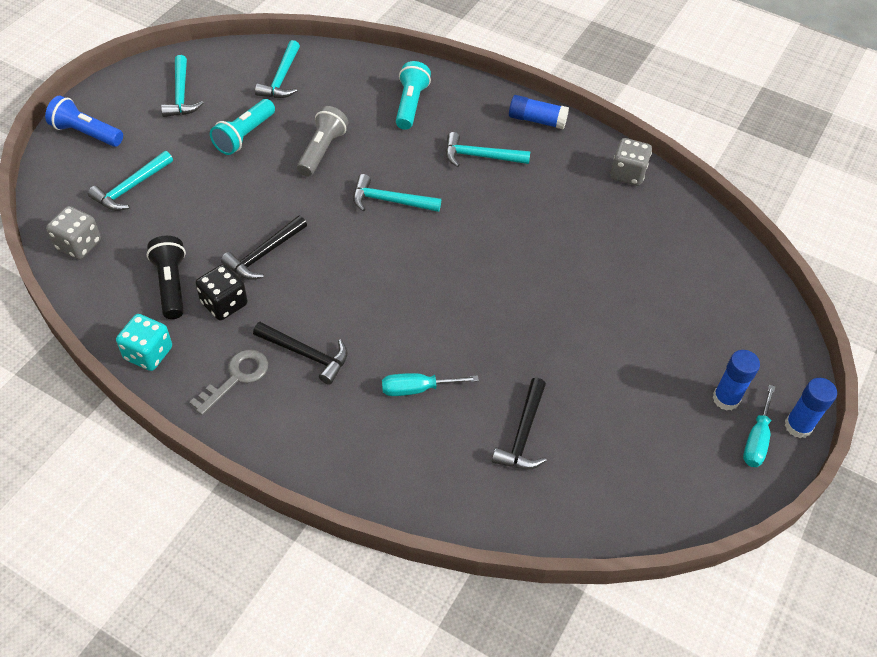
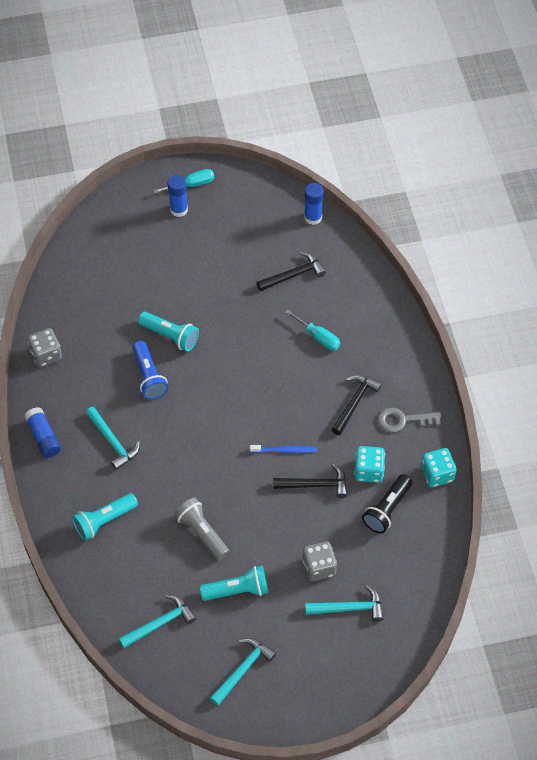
camera: 130 degrees left, 5 degrees up
blue flashlight [45,96,123,147] -> blue flashlight moved to [132,341,168,399]
grey dice [46,206,101,259] -> grey dice moved to [302,541,337,581]
black dice [196,264,247,320] -> turquoise dice [354,446,385,483]
black hammer [253,322,348,385] -> black hammer turned 45 degrees clockwise [331,375,382,435]
grey flashlight [297,106,348,176] -> grey flashlight turned 75 degrees clockwise [174,498,229,560]
turquoise hammer [353,174,441,212] -> none
blue glue stick [785,378,837,438] -> blue glue stick moved to [304,183,324,225]
none -> turquoise flashlight [138,312,199,351]
none -> blue toothbrush [250,445,317,453]

